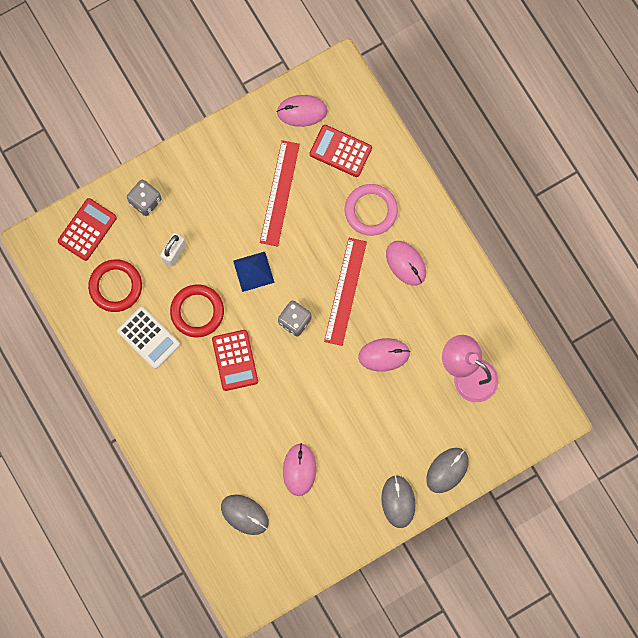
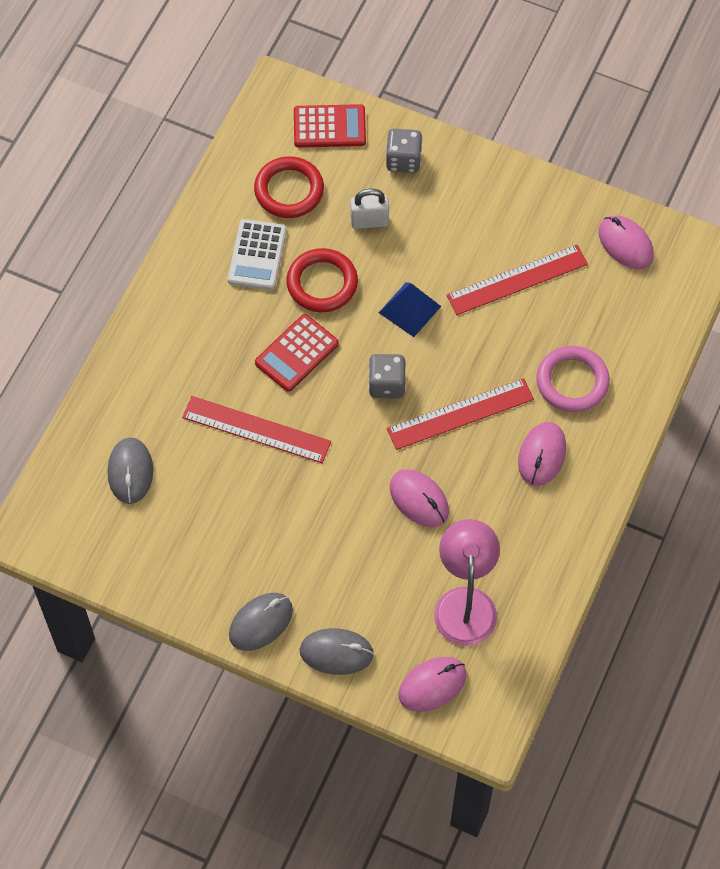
camera: 55 degrees right, 15 degrees down
pink mouse [283,443,317,496] -> pink mouse moved to [399,657,467,712]
red calculator [309,125,372,177] -> none
none -> red ruler [182,396,331,463]

